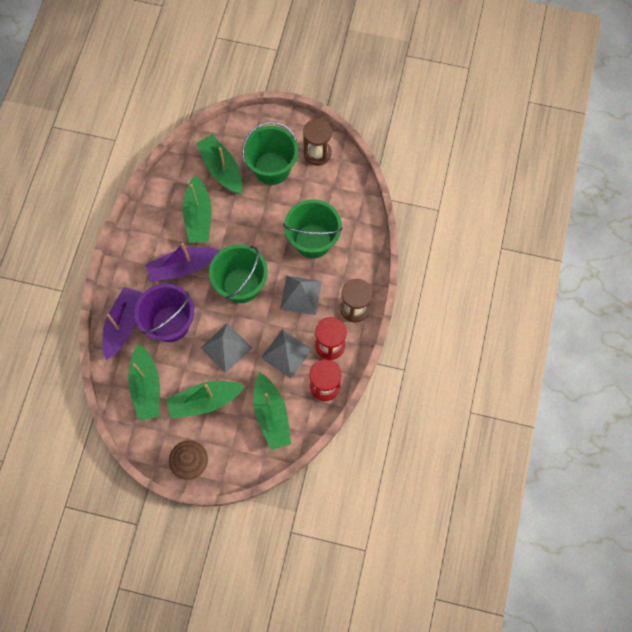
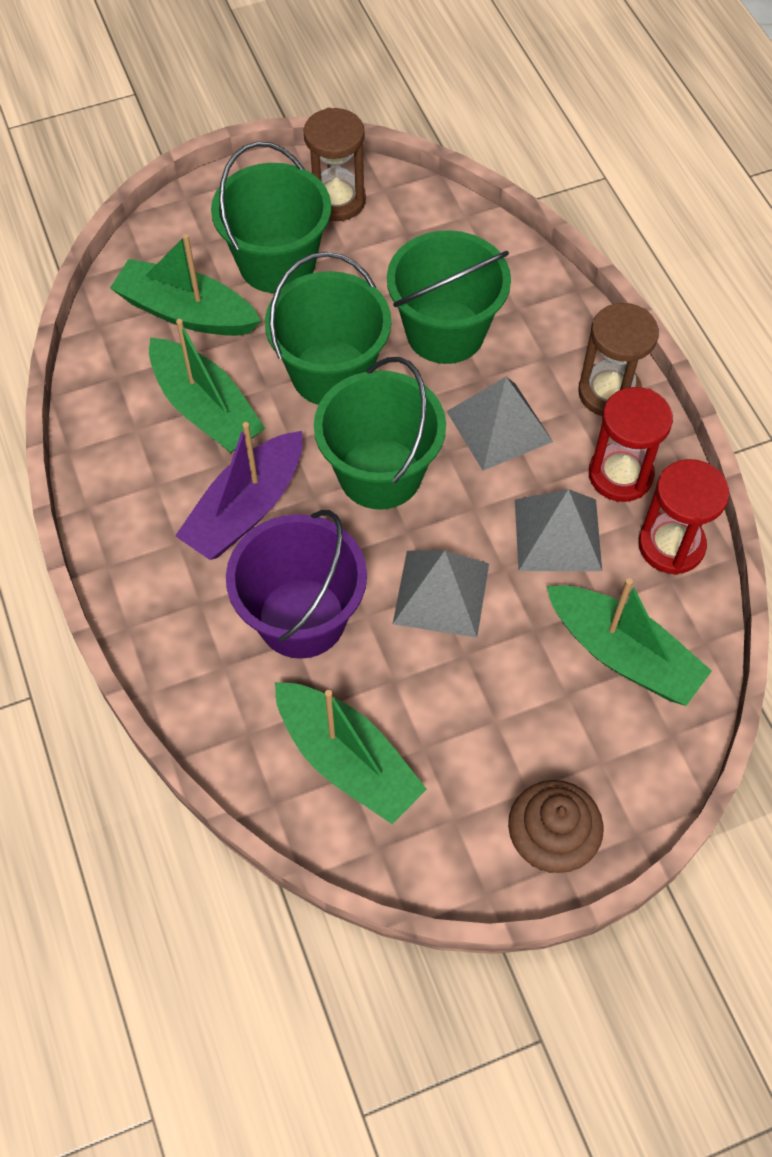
camera: 35 degrees left, 10 degrees down
purple boat [102,287,142,360] -> none
green boat [166,381,245,418] -> none
none -> green bucket [265,252,392,405]

